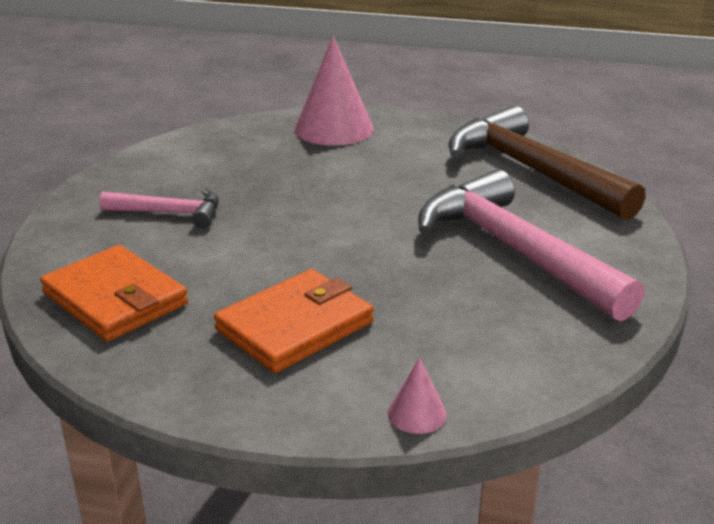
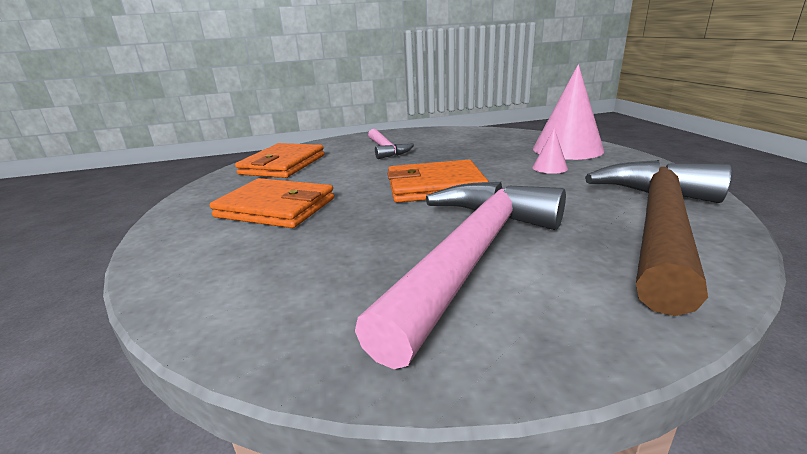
camera: 65 degrees right, 5 degrees down
pink cone [388,357,447,434] -> pink cone moved to [533,128,568,174]
none -> orange wallet [387,160,489,203]

